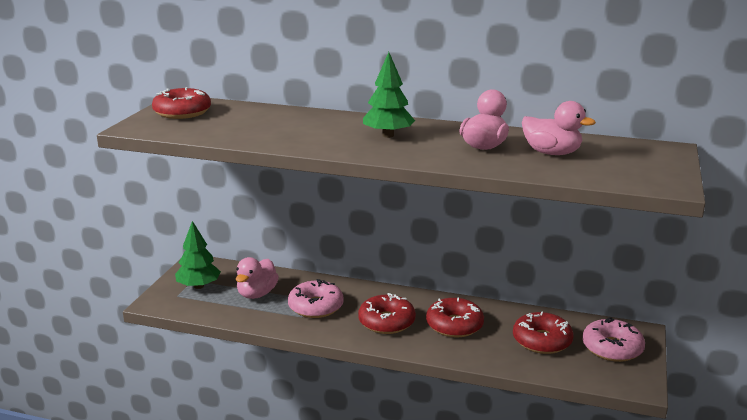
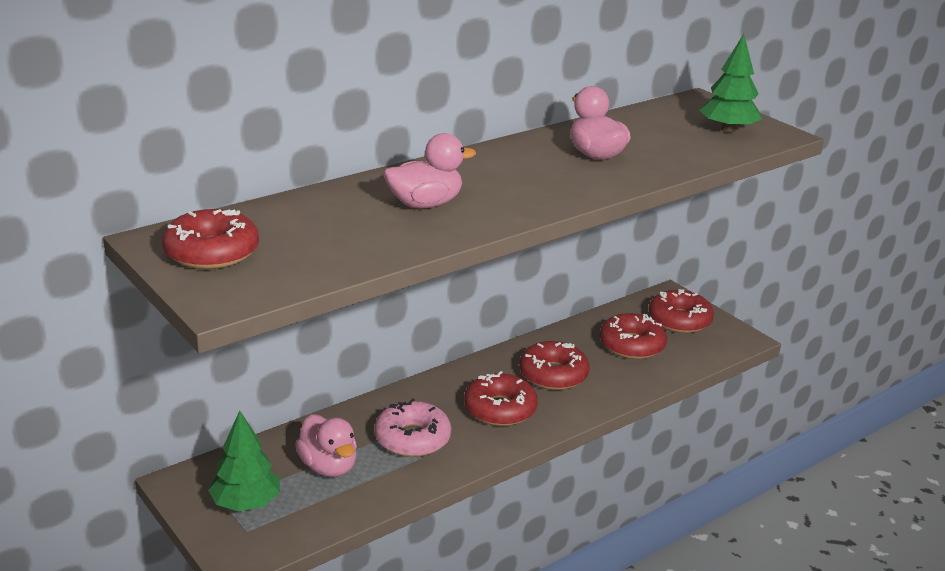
camera: 55 degrees left, 5 degrees up
green tree [363,52,415,138] -> green tree moved to [699,34,762,133]
pink duck [522,101,596,155] -> pink duck moved to [384,133,476,208]
pink donut [582,317,645,362] -> red donut [649,289,714,333]

